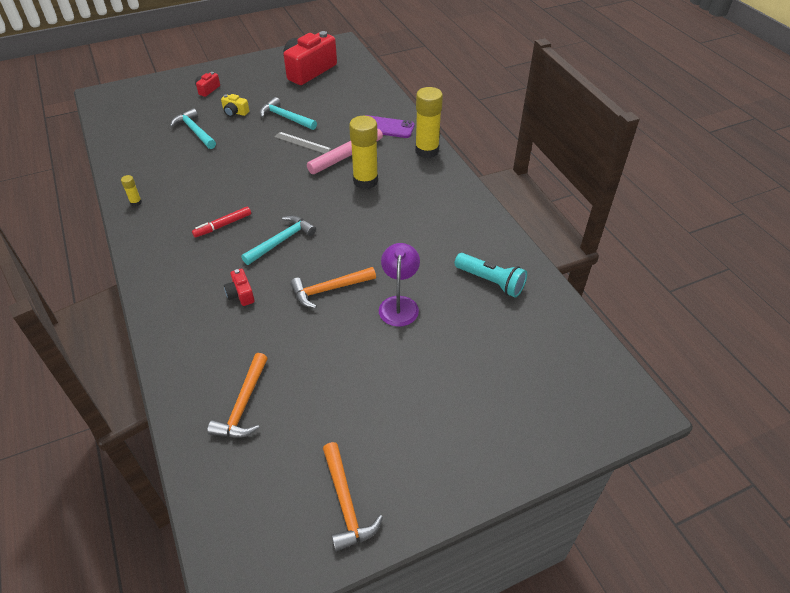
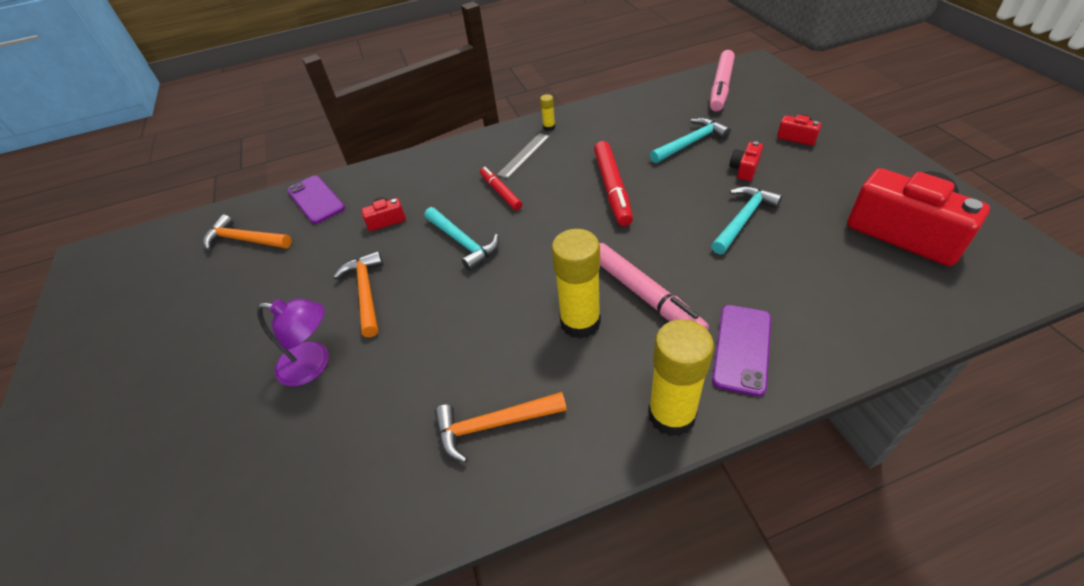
camera: 100 degrees right, 0 degrees up
yellow camera [221,94,249,117] -> red camera [729,141,763,181]
grey ruler [274,132,332,154] -> grey ruler moved to [497,133,550,179]
orange hammer [323,442,383,552] -> orange hammer moved to [434,392,567,463]
turquoise flashlight [454,253,527,298] -> none
none -> purple phone [287,176,345,224]
none -> red marker [594,141,633,226]
none -> pink marker [710,50,735,112]

